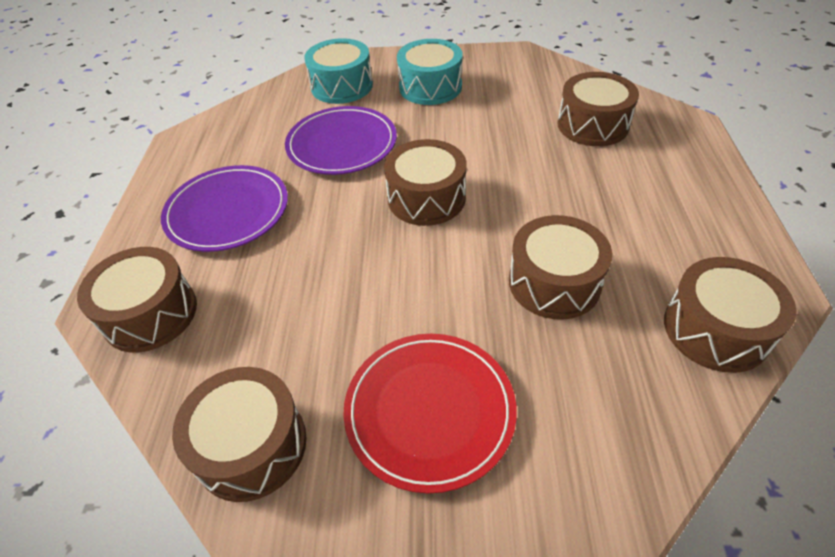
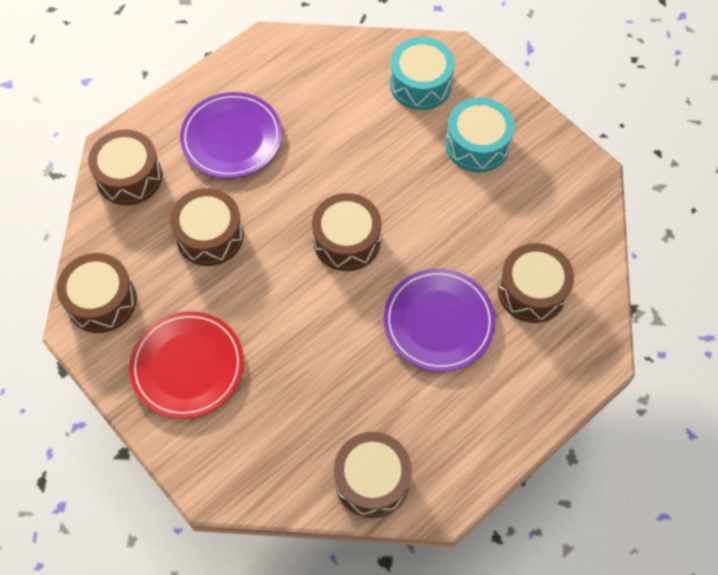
camera: 45 degrees right, 15 degrees up
purple plate [285,106,397,175] -> purple plate moved to [384,269,496,372]
brown drum [509,215,612,320] -> brown drum moved to [170,188,244,266]

